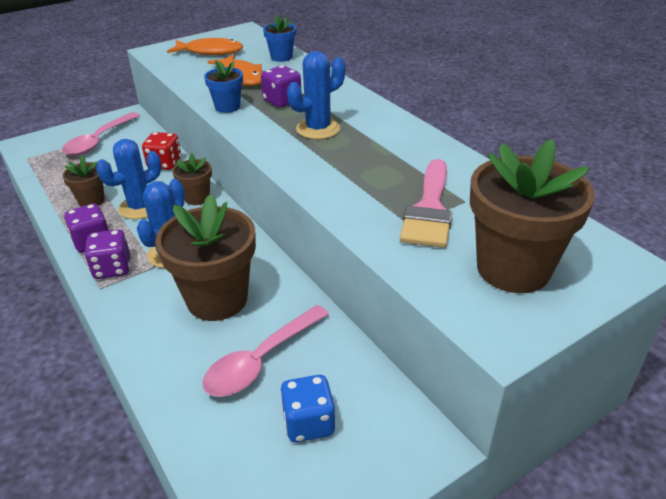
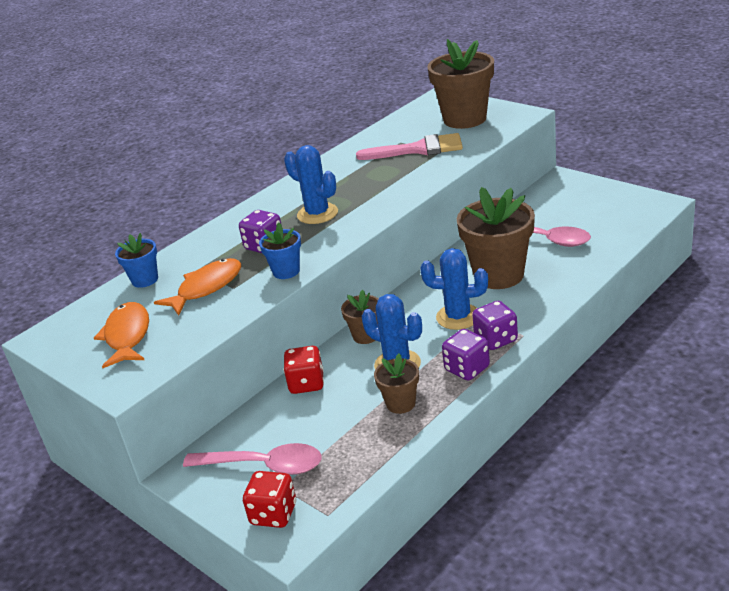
camera: 100 degrees left, 5 degrees down
blue dice [280,375,335,442] -> none
none -> red dice [243,471,296,528]

